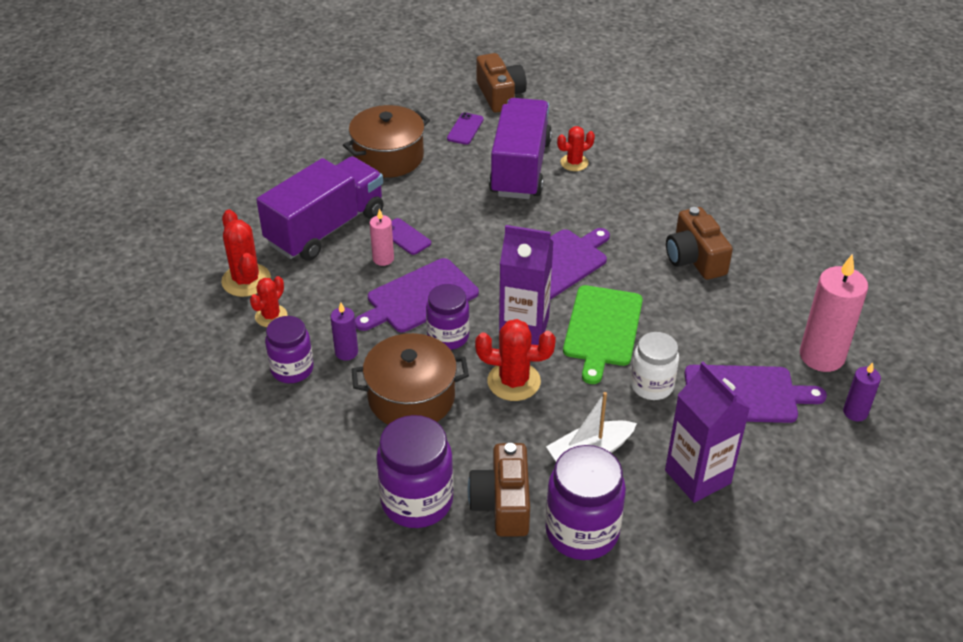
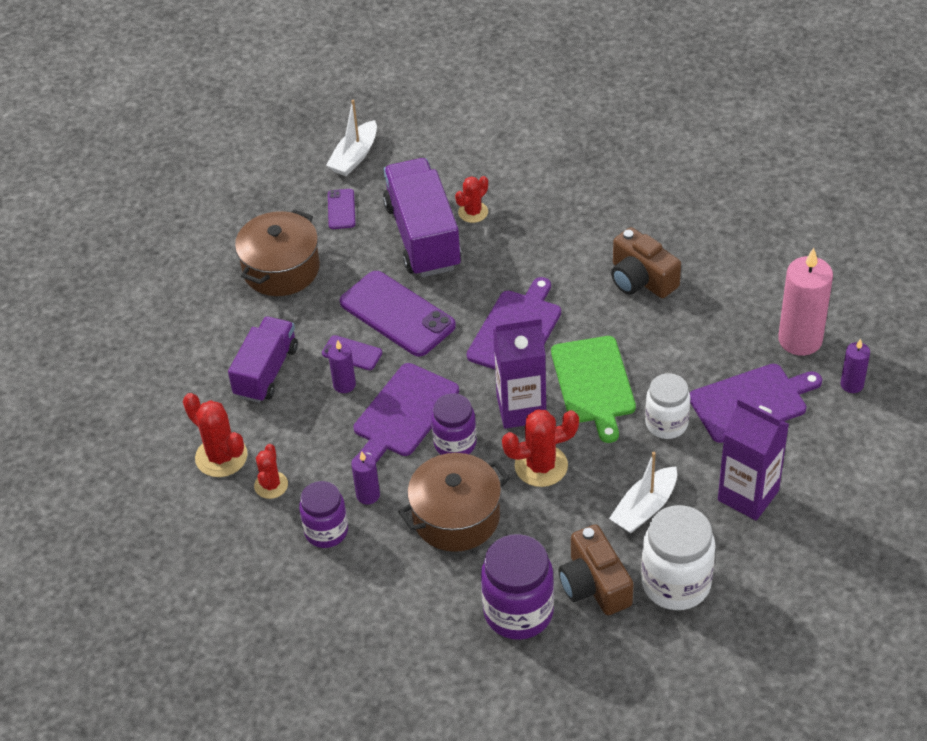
camera: 20 degrees left, 5 degrees up
purple truck [256,156,384,261] -> purple truck [228,317,298,403], size x0.66
pink candle [370,209,394,266] -> purple candle [328,340,356,393]
brown camera [477,53,527,113] -> white boat [326,100,377,176]
purple jar [545,445,626,560] -> white jar [641,505,716,610]
none -> purple phone [340,271,456,357]

